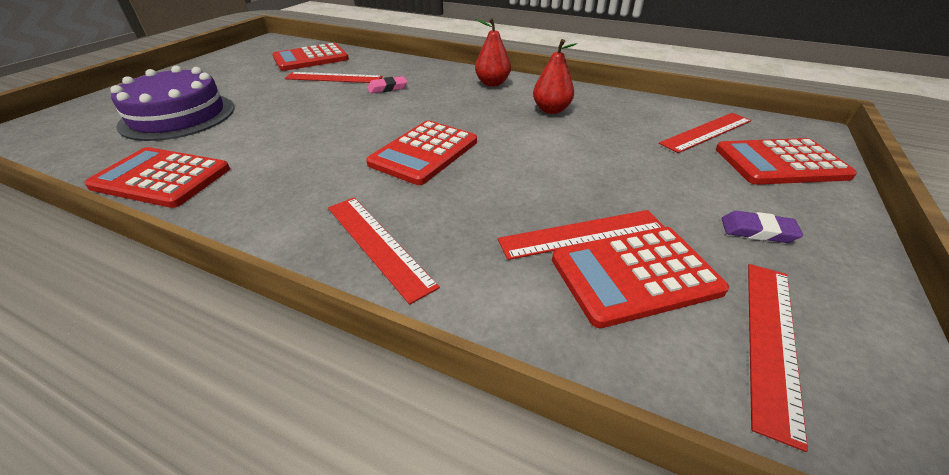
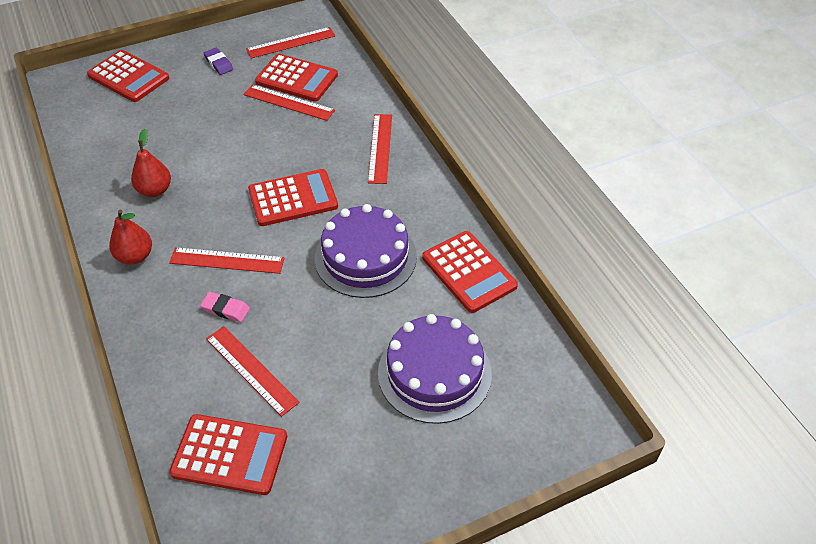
camera: 140 degrees left, 10 degrees up
red ruler [659,113,752,153] -> red ruler moved to [169,247,285,274]
none -> purple cake [315,204,417,298]

